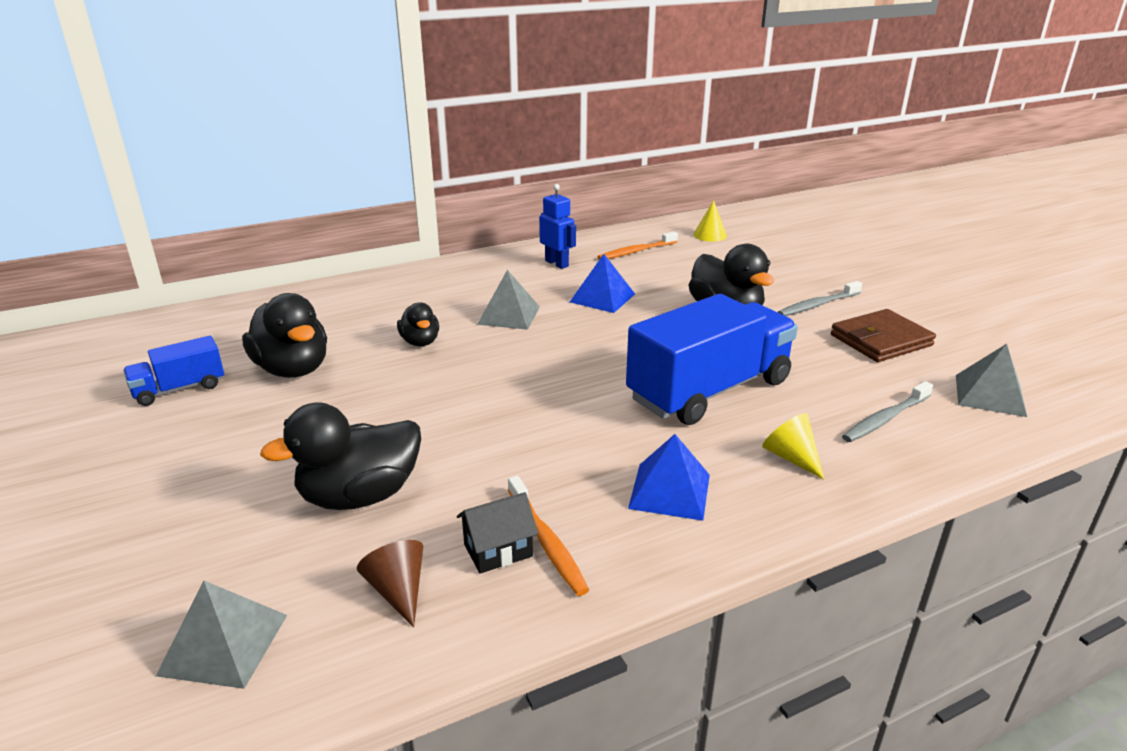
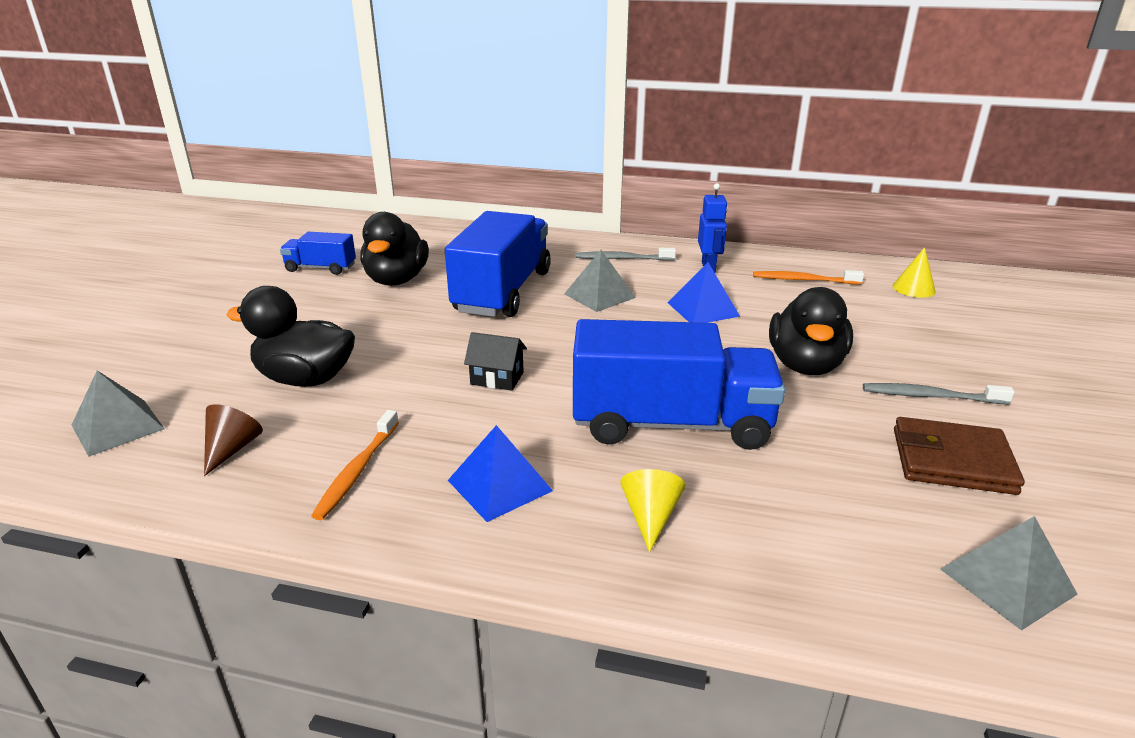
camera: 40 degrees right, 0 degrees up
black duck [397,302,439,346] -> blue truck [445,211,551,317]
black house [457,492,538,574] -> black house moved to [464,332,527,391]
grey toothbrush [842,381,933,442] -> grey toothbrush moved to [576,248,676,261]

